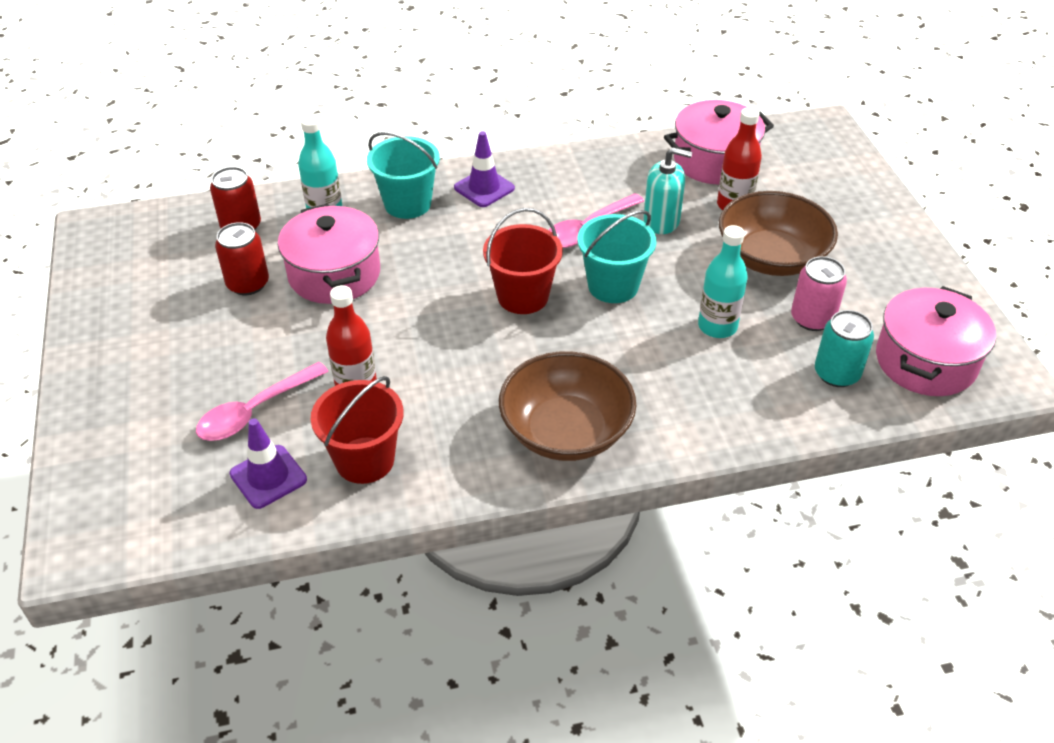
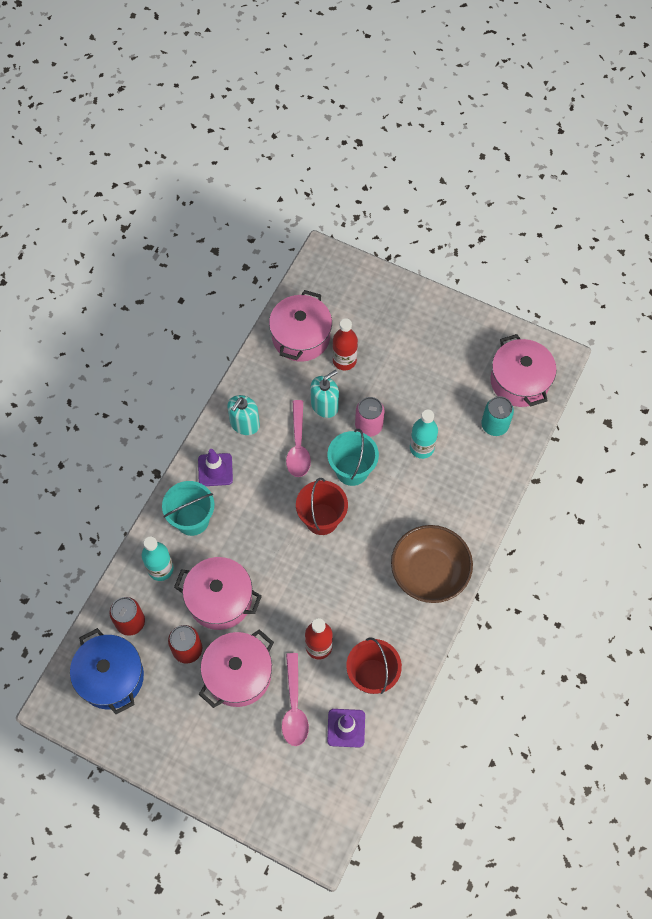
camera: 50 degrees left, 20 degrees up
brown bowl [719,191,838,276] -> none
pink can [791,256,847,331] -> pink can moved to [355,397,385,437]
none -> blue pot [70,628,144,714]
none -> pink pot [199,629,274,708]
none -> turquoise soap dispenser [227,395,260,435]

